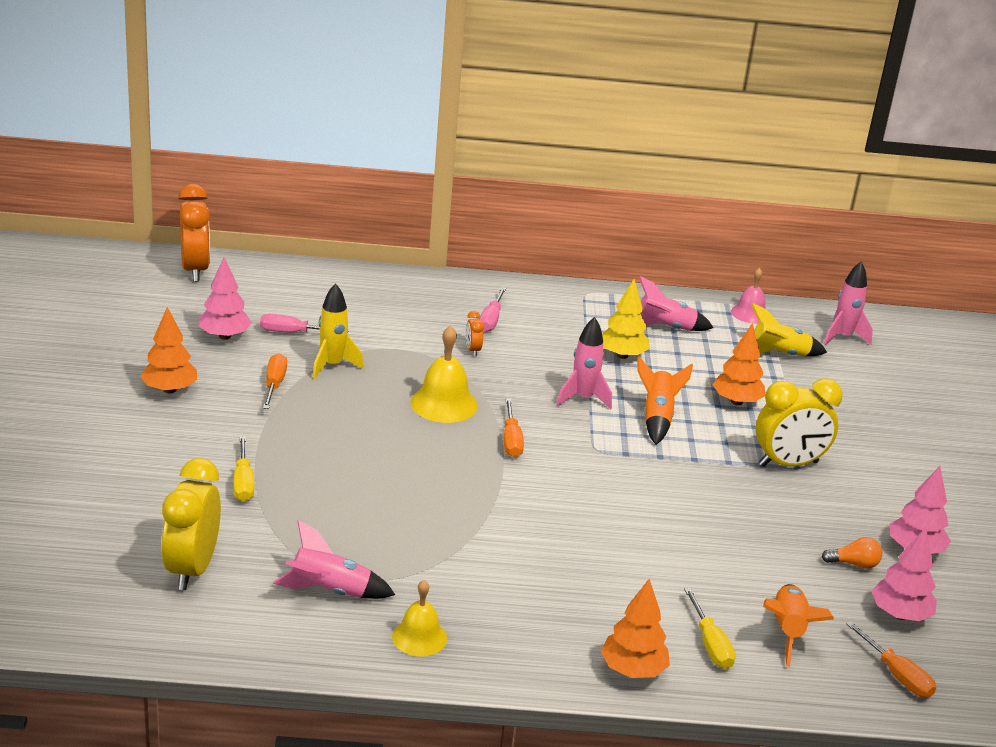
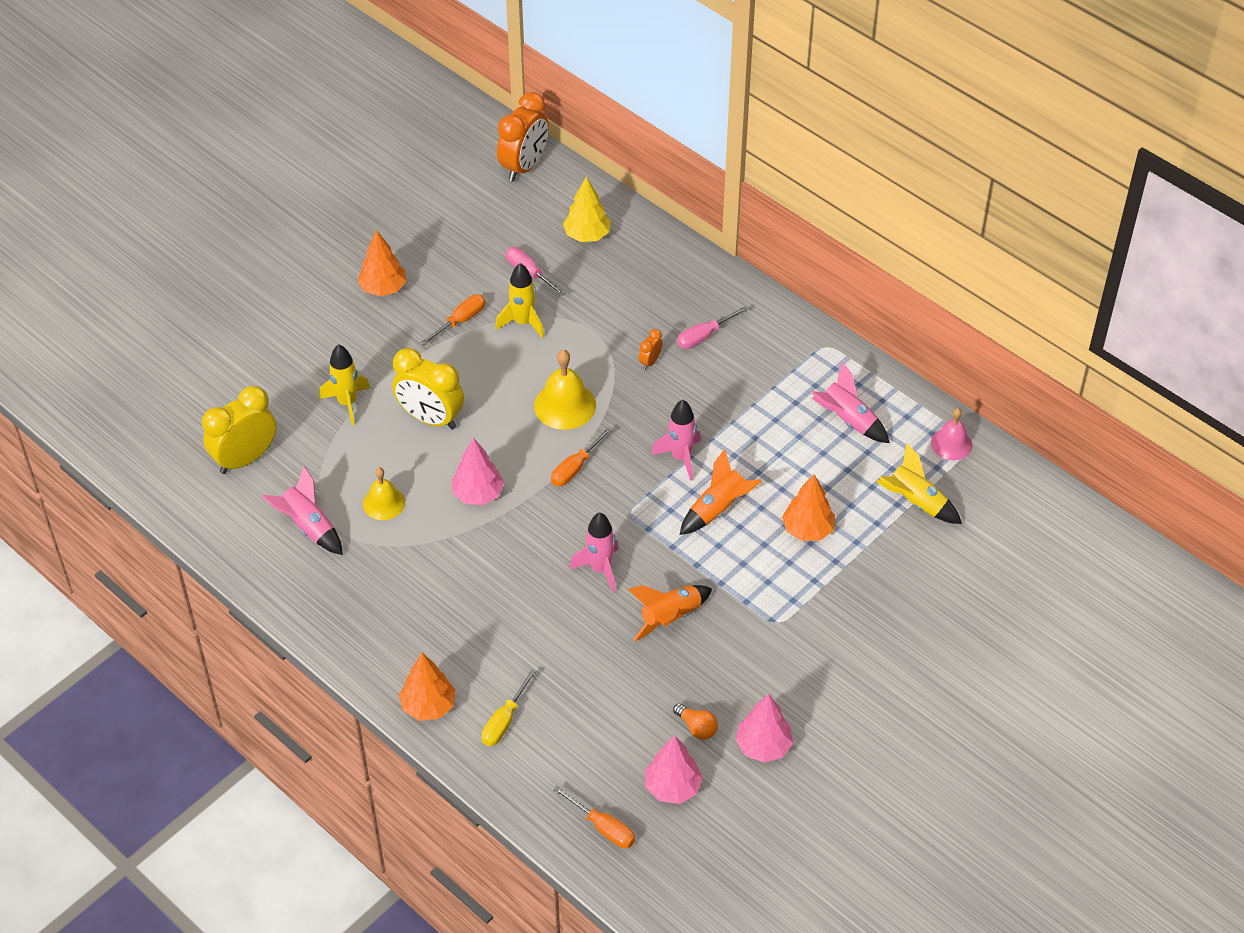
camera: 45 degrees right, 20 degrees up
pink tree [199,257,252,340] -> pink tree moved to [452,437,504,505]
yellow screwdriver [234,436,254,501] -> yellow rocket [319,344,370,426]
yellow bell [392,580,447,656] -> yellow bell moved to [363,468,405,520]
yellow tree [602,279,650,359] -> yellow tree moved to [563,177,611,242]
yellow clock [756,378,843,467] -> yellow clock moved to [392,348,464,430]
orange rocket [763,584,834,667] -> orange rocket moved to [628,585,712,642]
pink rocket [824,262,873,345] -> pink rocket moved to [569,512,619,593]
orange screwdriver [846,621,936,698] -> orange screwdriver turned 60 degrees counterclockwise [553,786,635,848]

